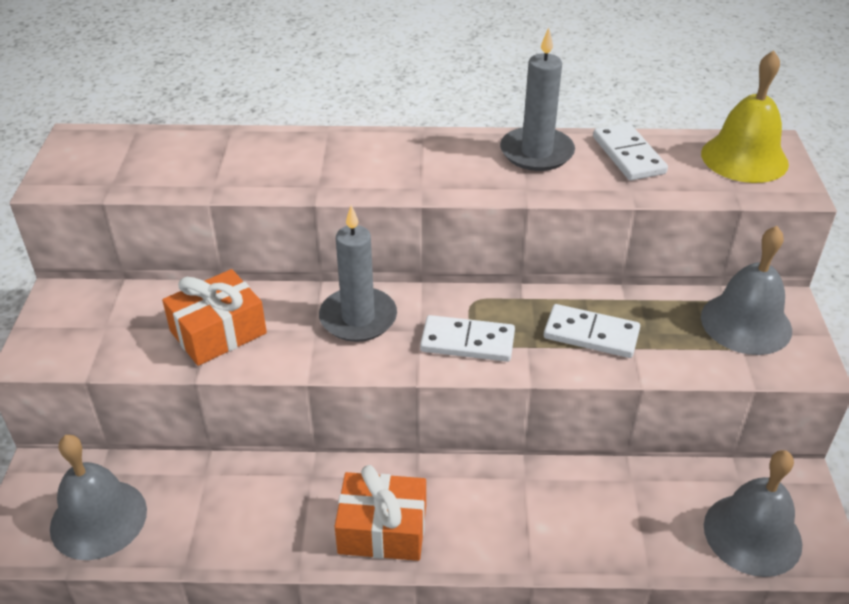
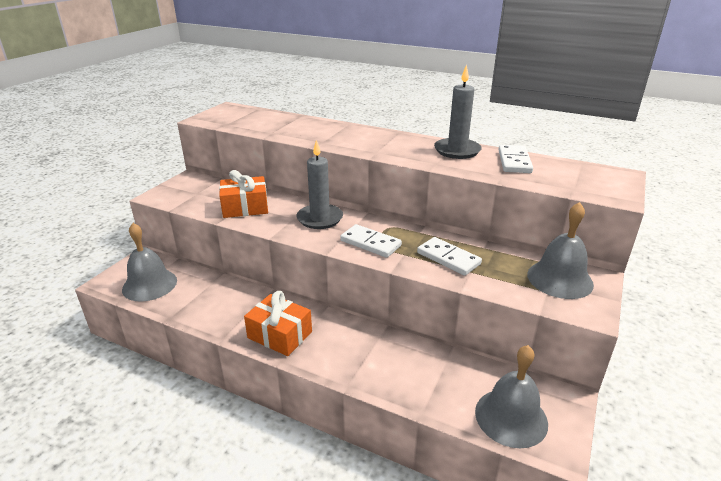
camera: 25 degrees right, 10 degrees down
yellow bell [701,50,789,183] -> none

